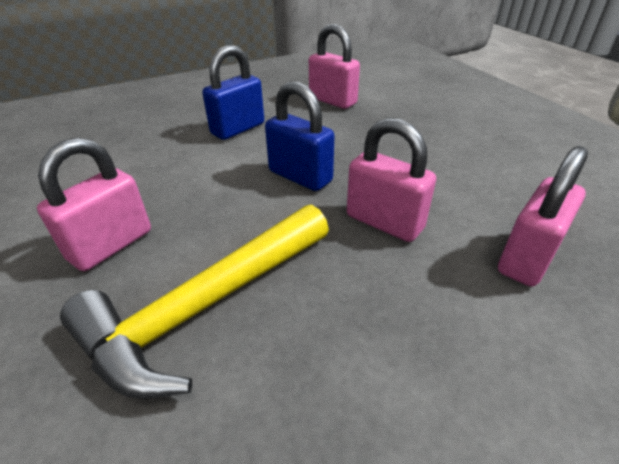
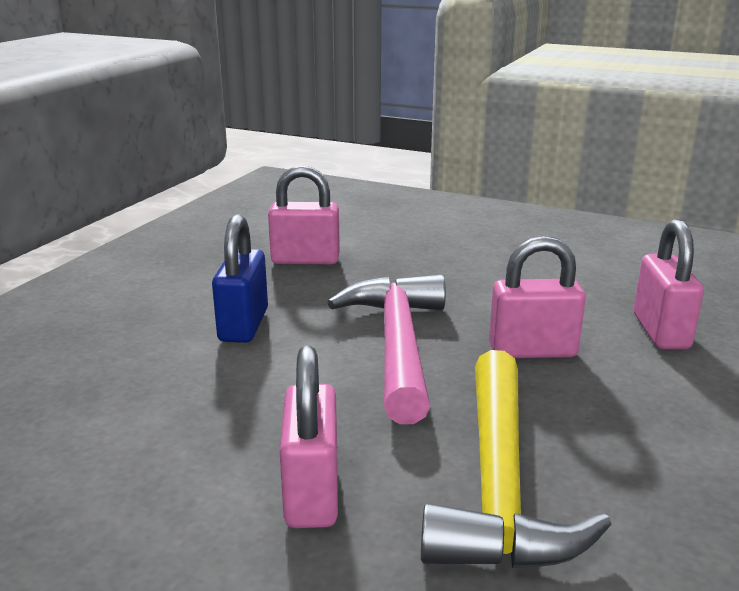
camera: 40 degrees left, 15 degrees down
blue padlock [265,81,334,191] -> pink hammer [328,275,446,424]

